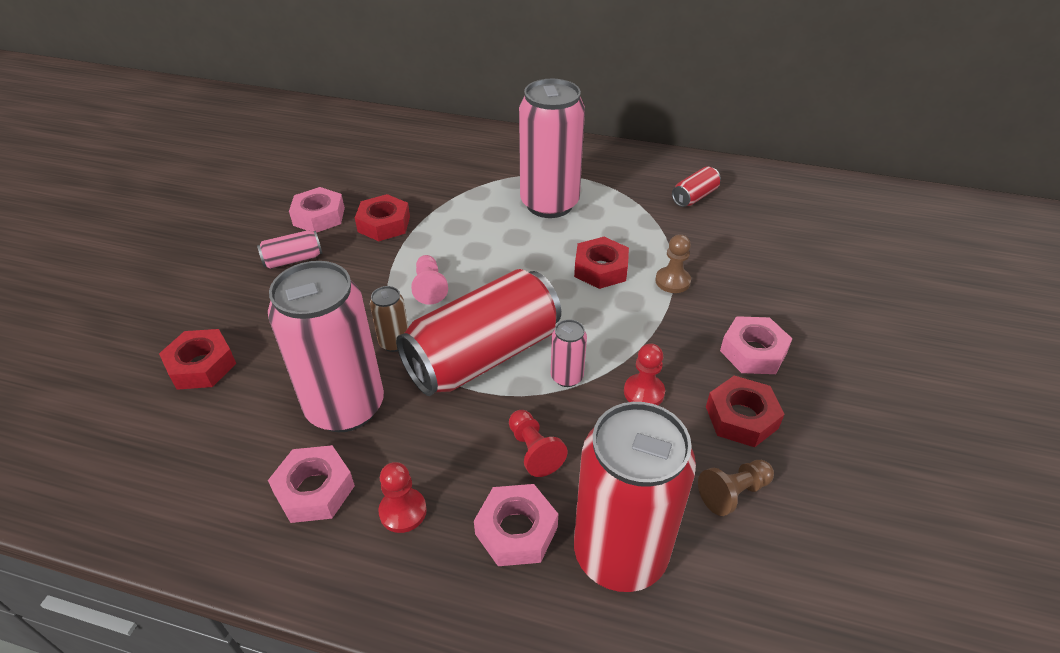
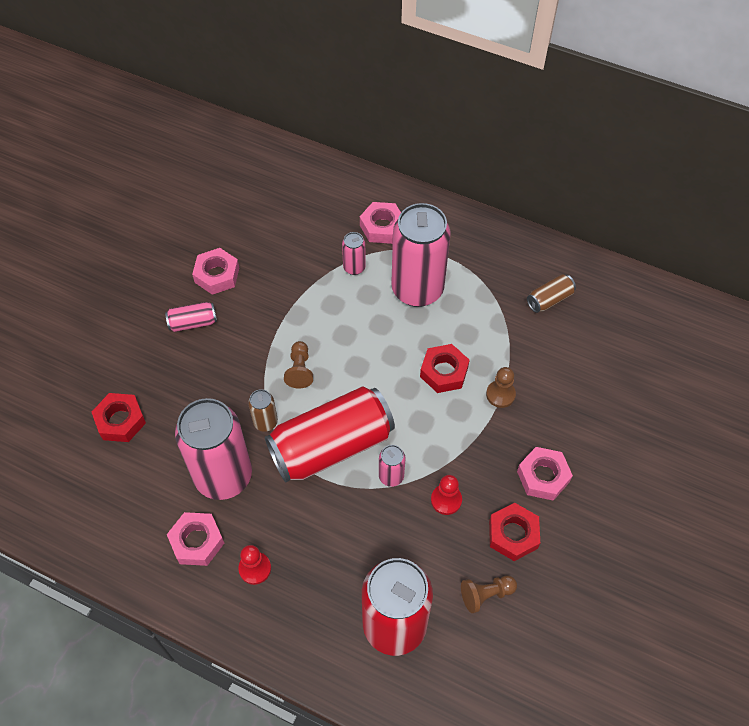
camera: 10 degrees right, 15 degrees up
red nut [355,194,410,241] -> none
pink pawn [411,255,448,305] -> brown pawn [284,341,313,388]
pink nut [474,484,558,566] -> pink nut moved to [360,202,401,244]
red pawn [509,410,568,477] -> none
red can [672,167,721,207] -> brown can [527,274,576,313]
none -> pink can [342,232,366,275]

